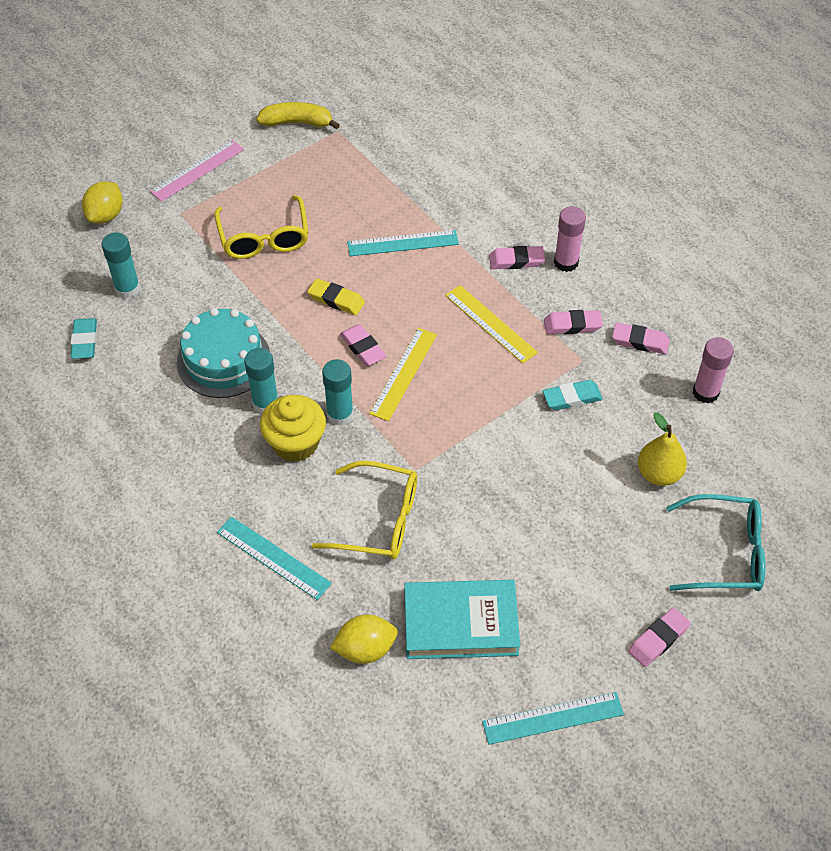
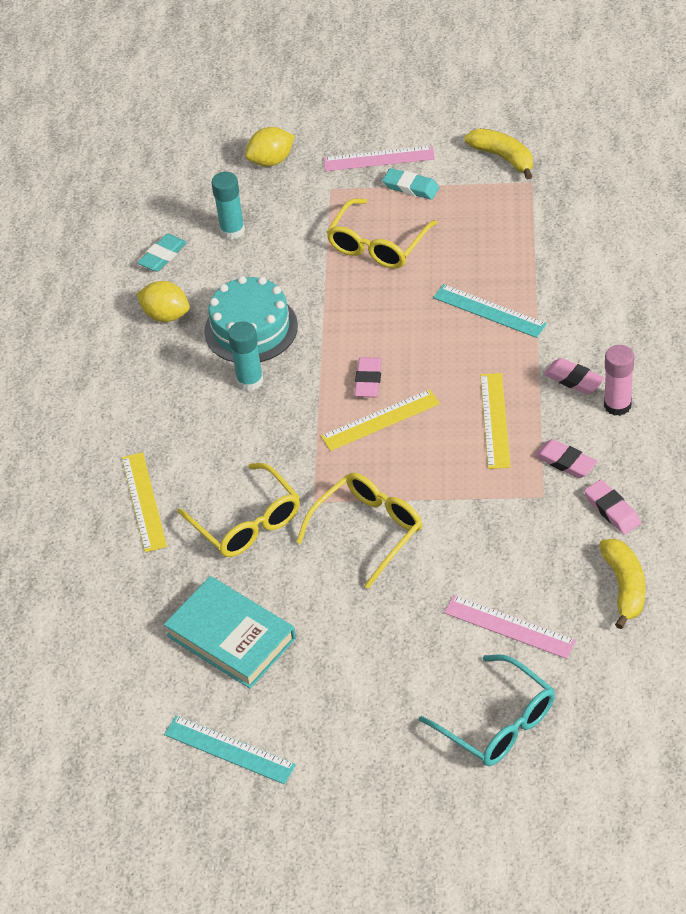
camera: 45 degrees right, 5 degrees down
turquoise ruler [217,516,332,600] -> yellow ruler [122,452,167,552]
yellow cupcake [260,395,326,462] -> none
yellow eraser [308,278,365,315] -> none
turquoise glue stick [322,359,354,425] -> none
yellow lemon [330,615,398,664] -> yellow lemon moved to [136,281,190,322]
turquoise eraser [543,380,603,410] -> turquoise eraser moved to [382,168,439,200]
pink eraser [628,608,691,667] -> none
yellow pear [638,412,687,486] -> pink ruler [444,595,576,659]
pink glue stick [693,337,734,403] -> yellow banana [599,539,646,629]
none -> yellow glasses [296,473,422,589]

